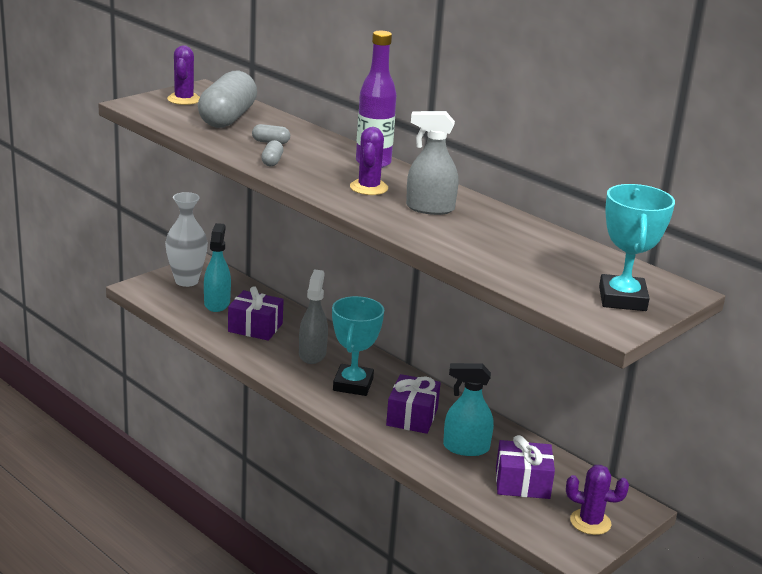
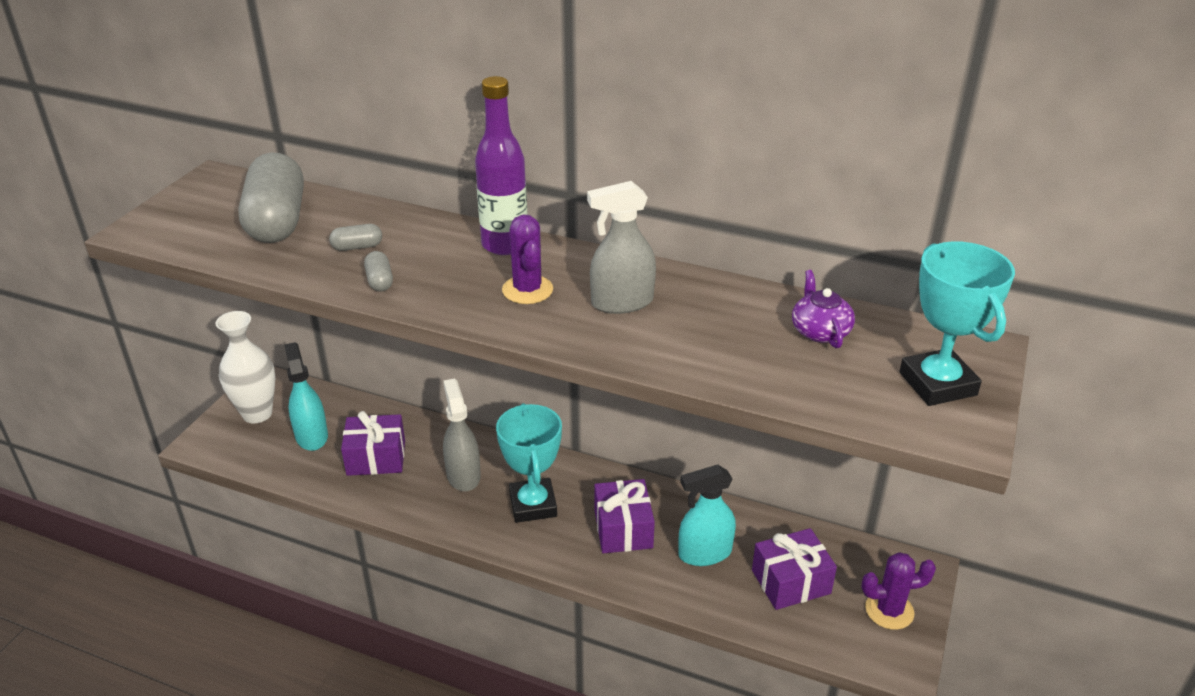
camera: 20 degrees left, 10 degrees up
purple cactus [167,45,200,105] -> none
none -> purple teapot [792,270,855,348]

